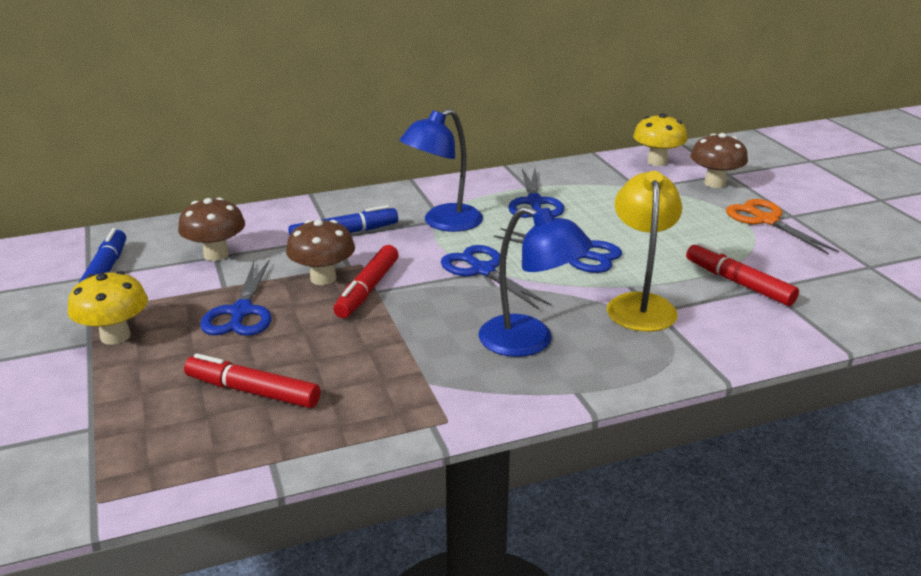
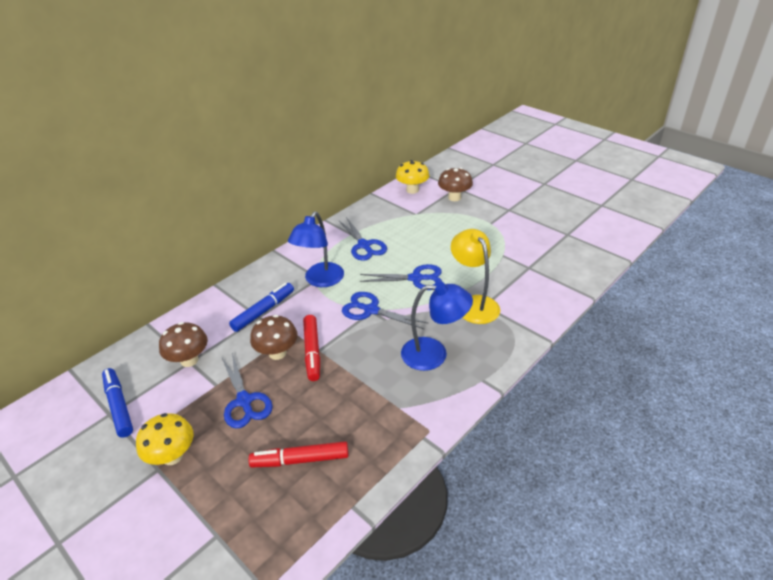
camera: 25 degrees left, 10 degrees up
red marker [686,242,799,306] -> none
orange scissors [726,199,839,255] -> none

